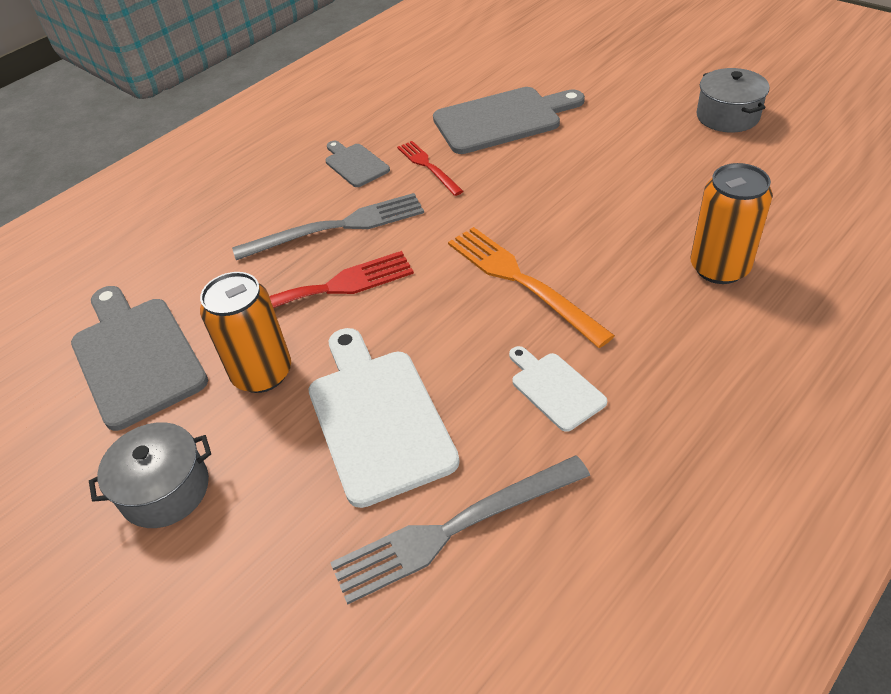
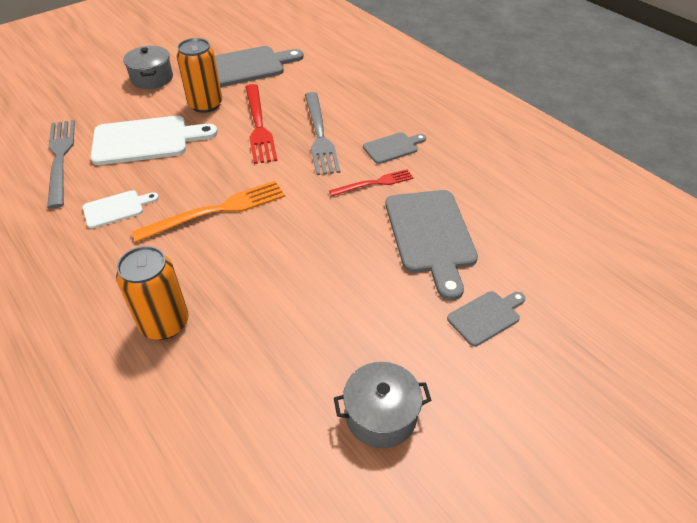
camera: 95 degrees right, 0 degrees up
none -> grey cutting board [447,291,526,346]

